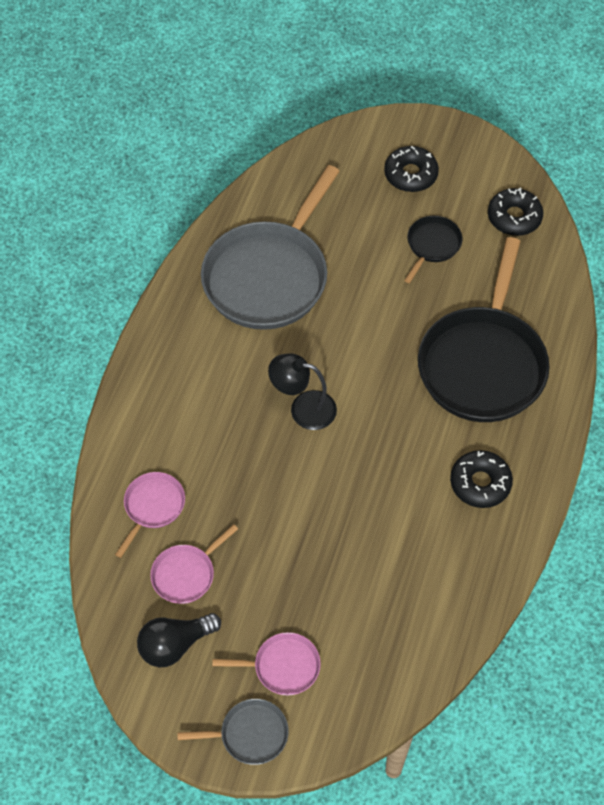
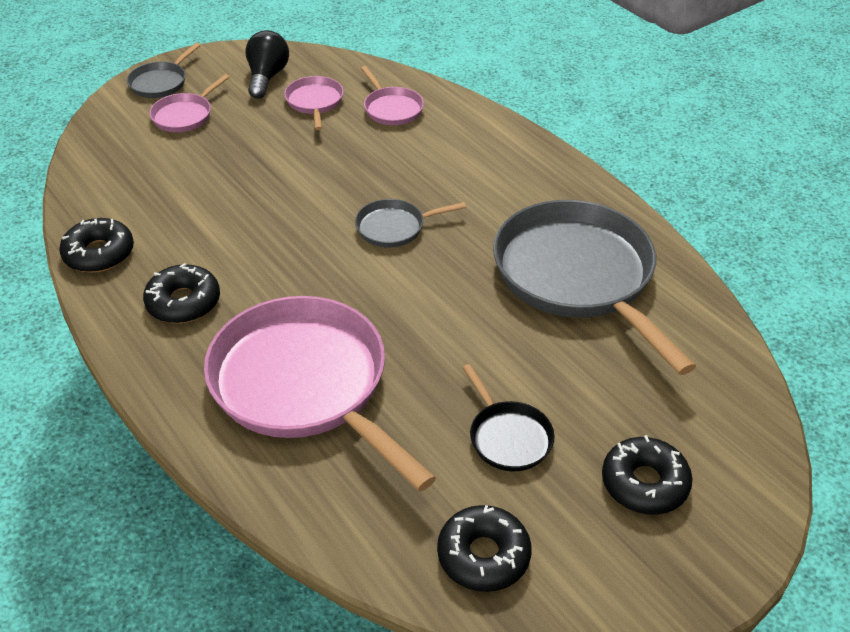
camera: 125 degrees right, 15 degrees down
black lamp [268,353,337,430] -> grey pan [355,199,466,248]
black pan [418,237,550,422] -> pink pan [204,296,436,491]
none -> black donut [59,218,134,273]

